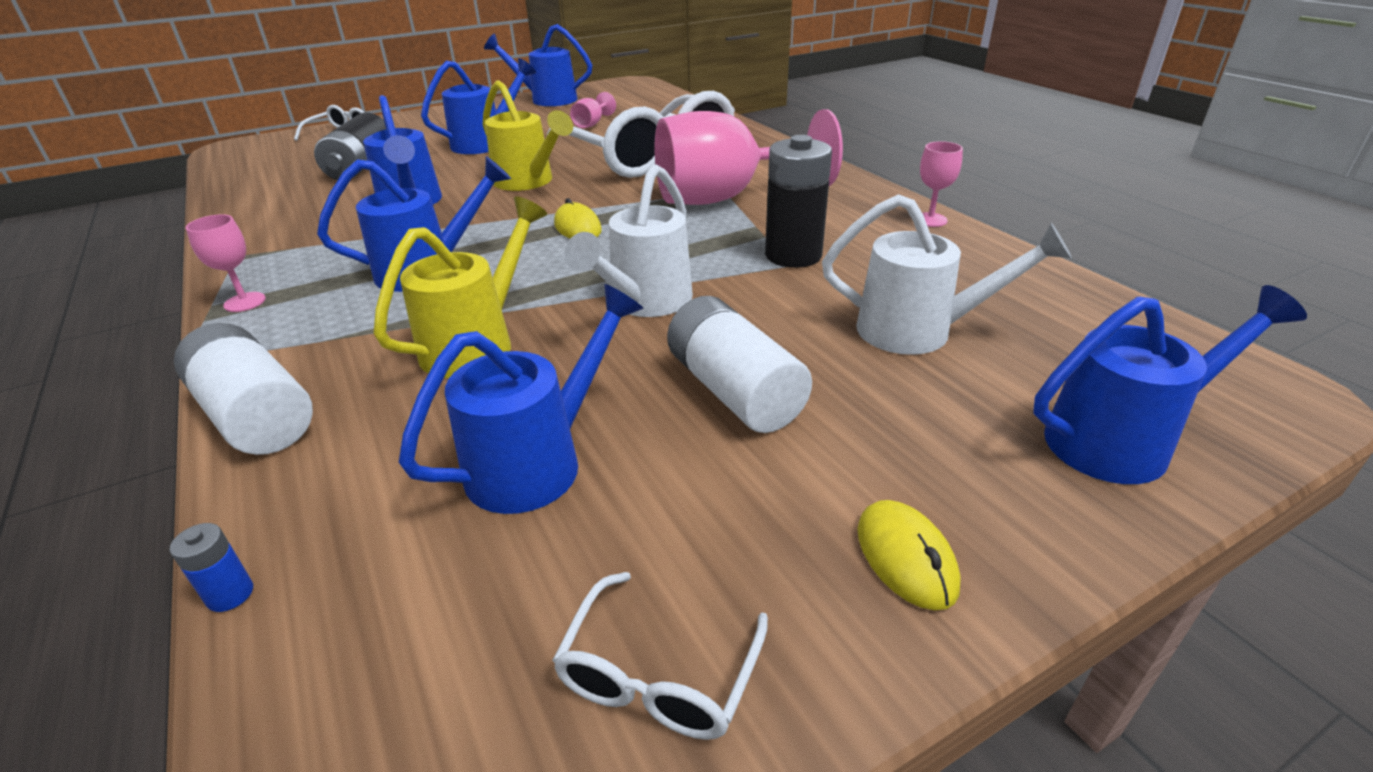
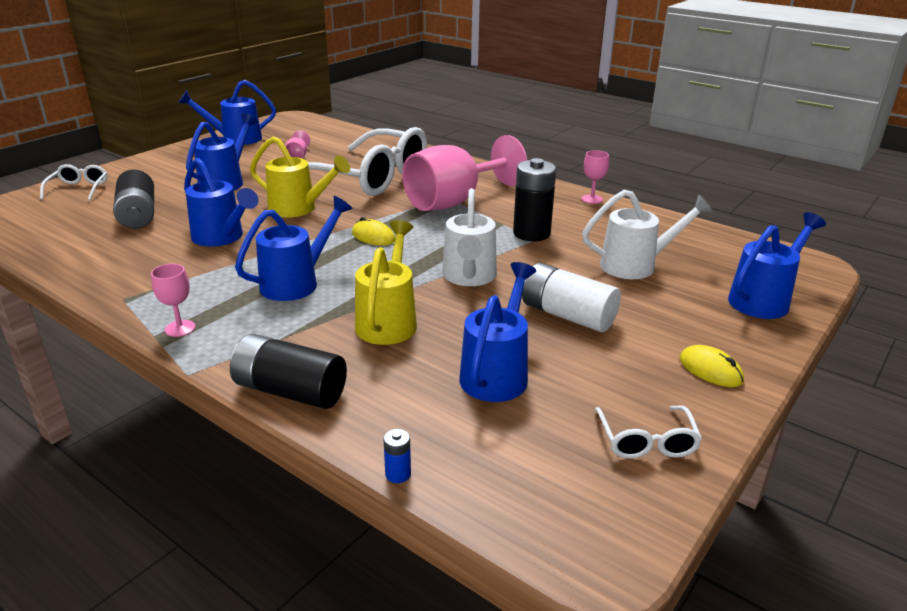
camera: 25 degrees left, 5 degrees down
white battery [174,323,313,455] -> black battery [230,334,347,409]

